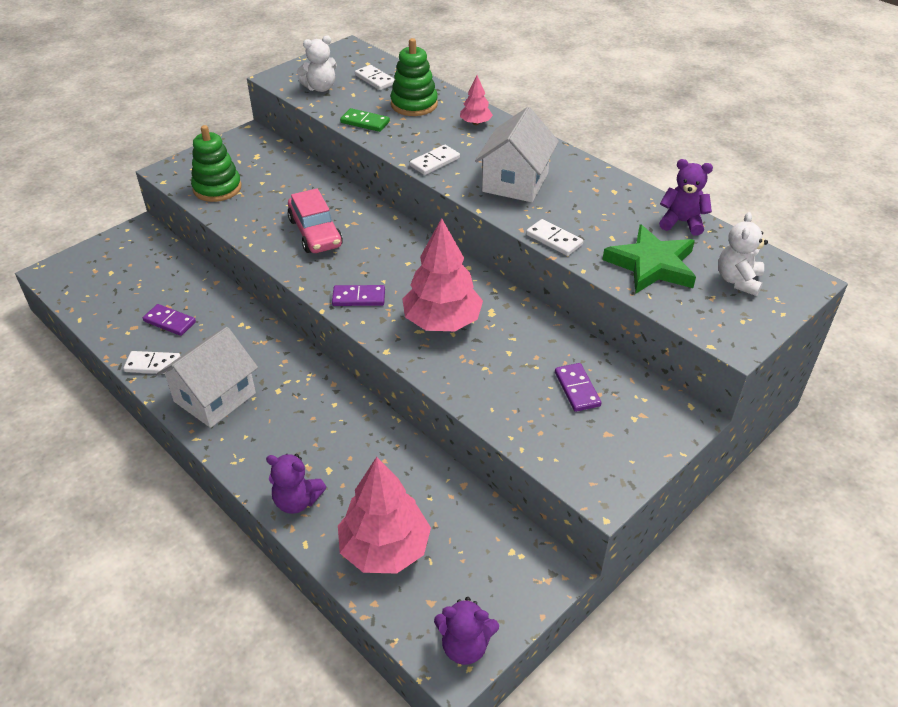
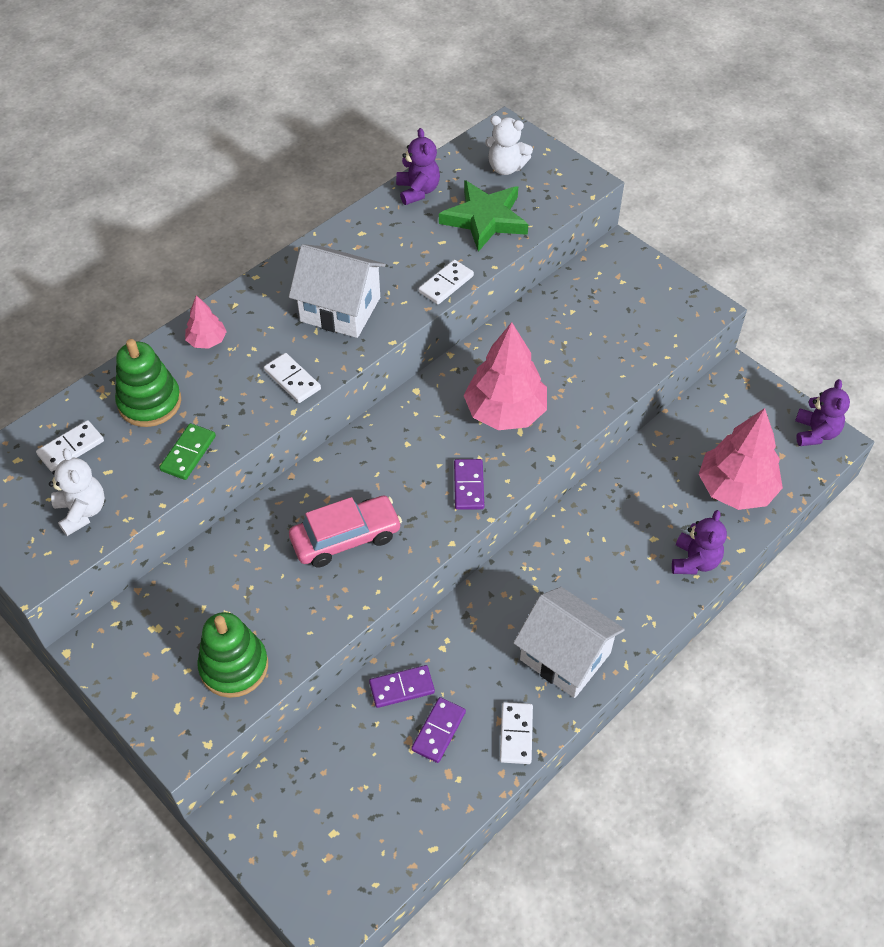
camera: 90 degrees left, 10 degrees up
purple domino [555,363,601,412] -> purple domino moved to [369,665,435,708]
purple teddy bear [659,159,713,236] -> purple teddy bear turned 150 degrees clockwise [396,128,440,205]

